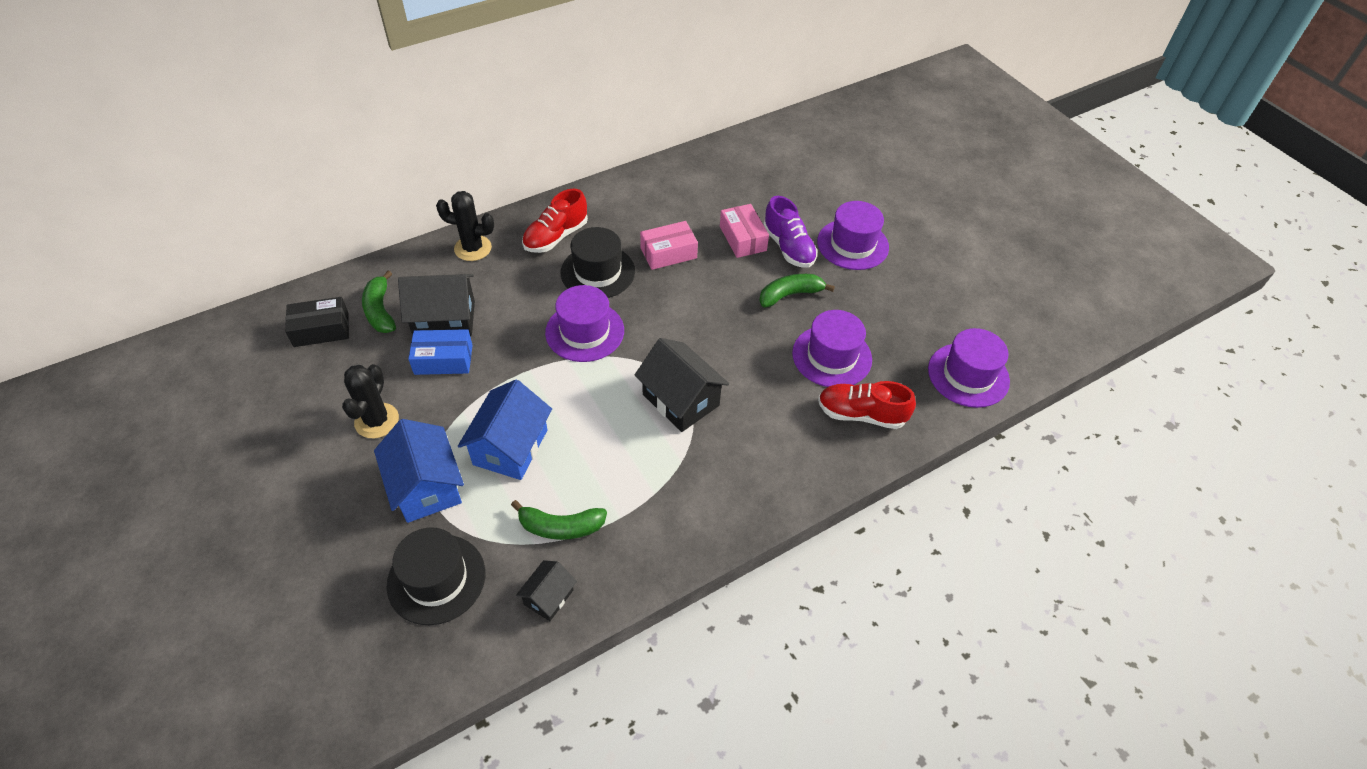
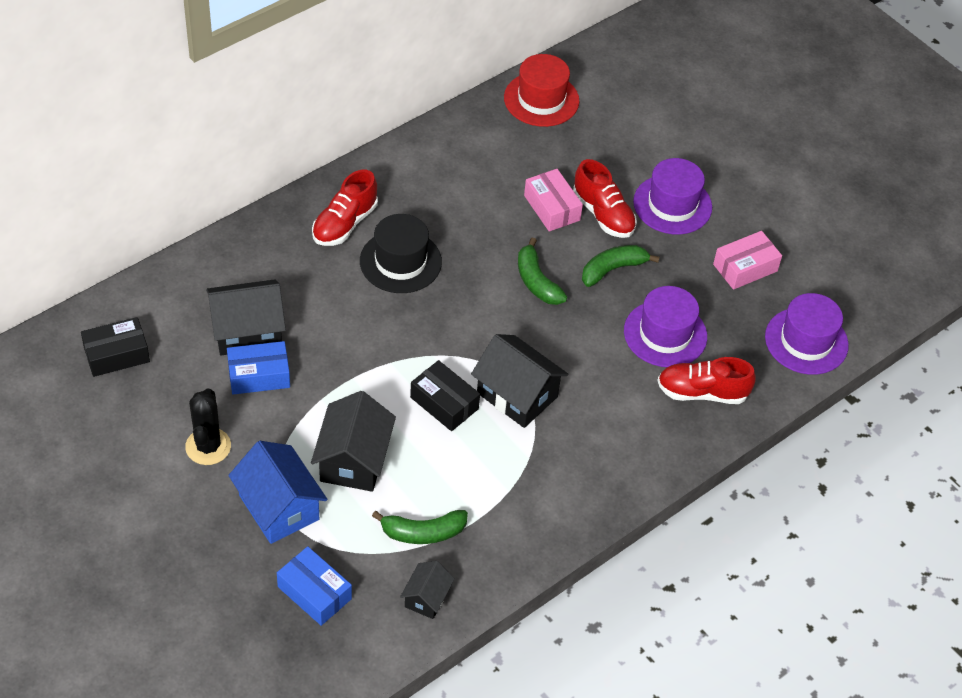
camera: 10 degrees left, 0 degrees up
green banana [362,271,396,333] -> green banana moved to [518,238,567,305]
black hat [387,527,485,625] -> blue box [277,546,352,626]
black cactus [436,191,494,261] -> none
blue house [458,380,552,480] -> black house [311,391,396,492]
purple hat [545,285,624,362] -> none
pink box [640,221,698,270] -> pink box moved to [713,231,782,290]
purple shoe [764,196,818,268] -> red shoe [573,159,637,238]
none -> black box [410,360,480,431]
none -> red hat [504,54,579,127]

